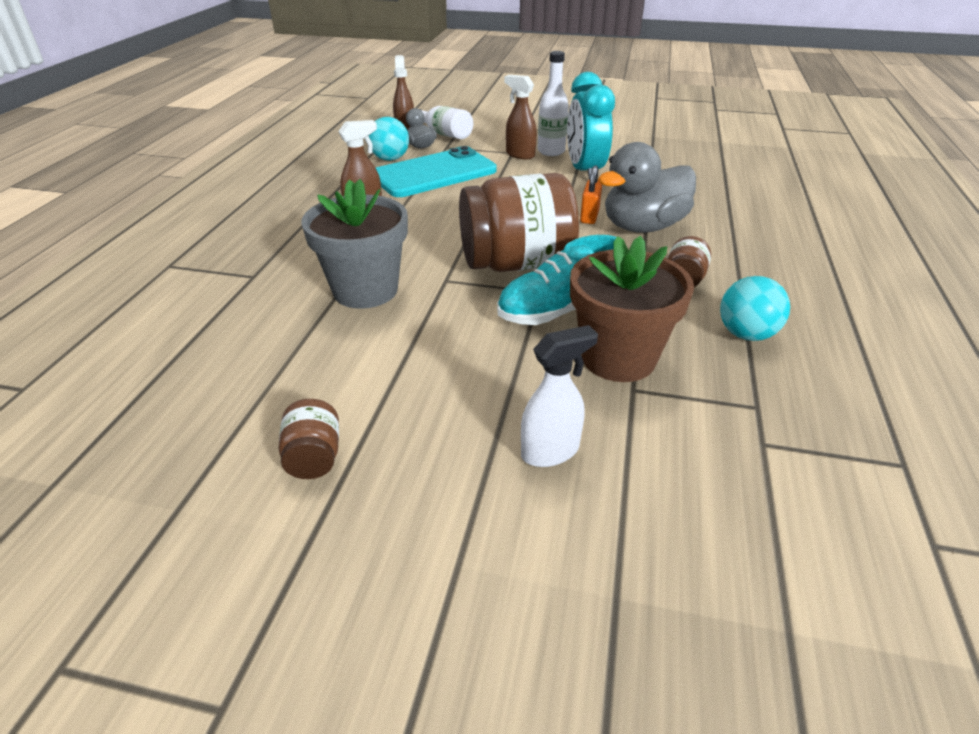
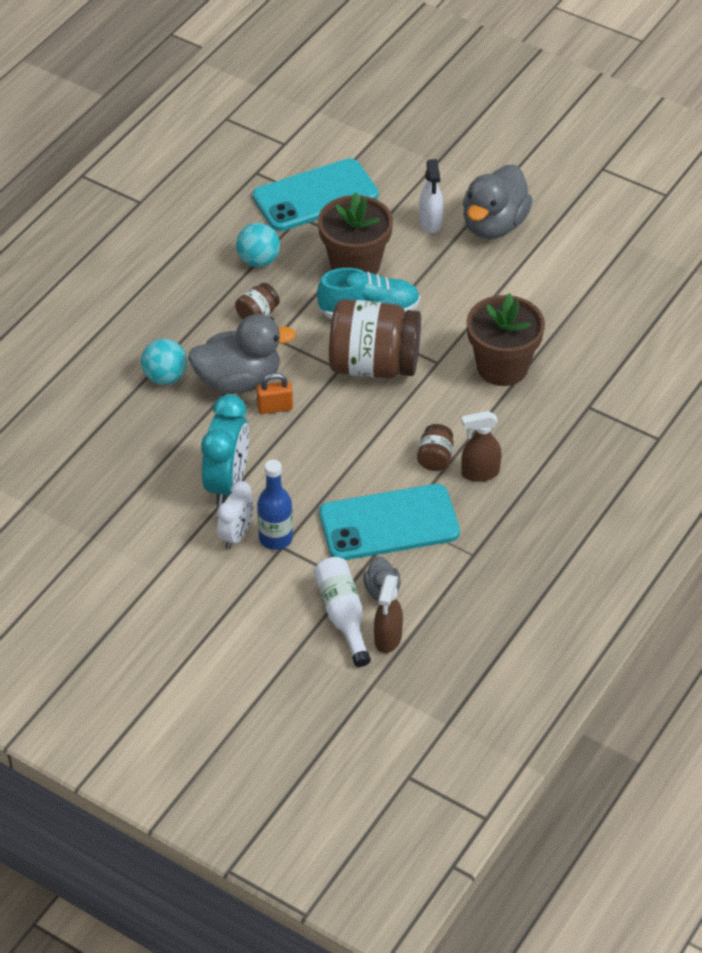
camera: 160 degrees left, 10 degrees up
brown jar [279,399,339,479] -> brown jar moved to [417,424,454,471]
grey flower pot [301,179,408,309] -> brown flower pot [467,293,545,386]
turquoise ball [369,117,409,161] -> turquoise ball moved to [141,339,187,385]
brown spray bottle [504,75,537,159] -> blue bottle [257,459,293,550]
white spray bottle [521,325,598,467] -> white spray bottle turned 90 degrees counterclockwise [419,159,444,233]
white bottle [537,51,569,156] -> white clock [217,481,254,549]
orange padlock [580,166,602,224] -> orange padlock turned 45 degrees clockwise [257,373,293,414]
none -> turquoise phone [252,158,379,231]
none -> grey duck [463,165,533,239]

